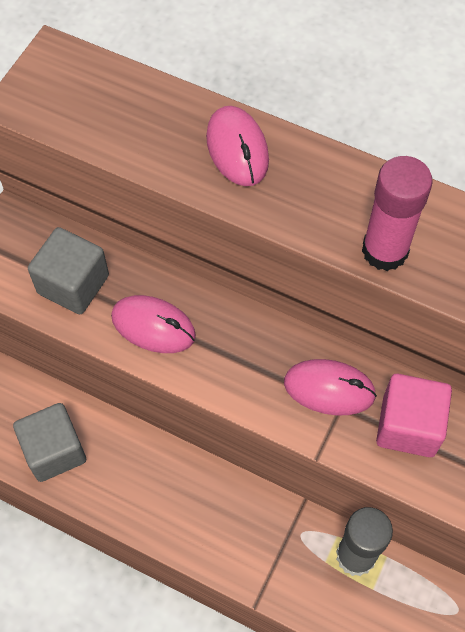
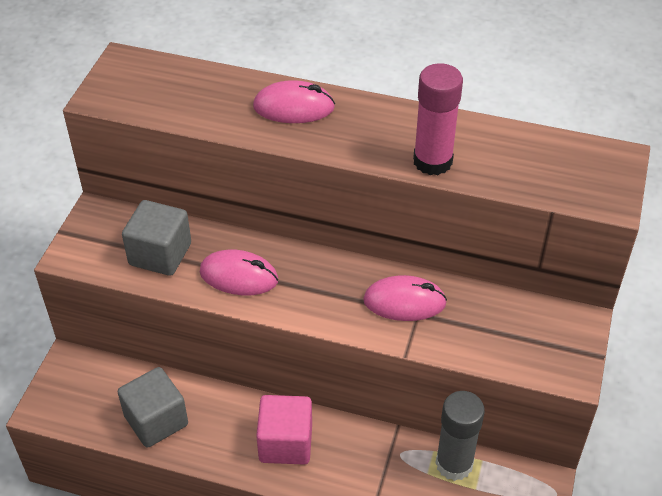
camera: 10 degrees left, 15 degrees down
pink mouse [206,106,269,186] -> pink mouse turned 60 degrees counterclockwise [253,80,335,123]
pink cube [376,374,452,457] -> pink cube moved to [256,395,312,465]

